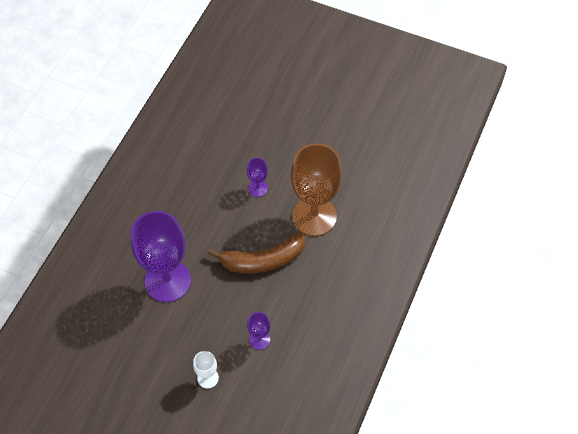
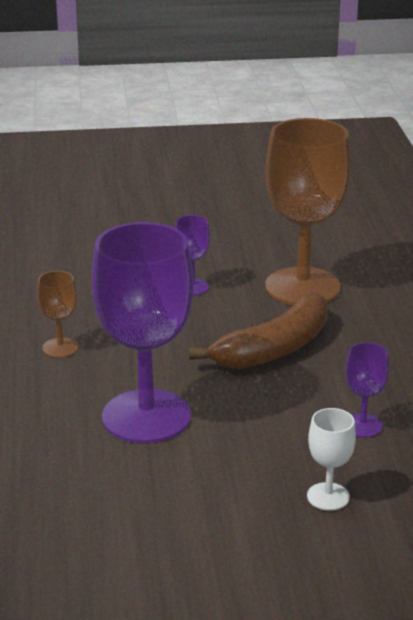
camera: 30 degrees left, 30 degrees down
none -> brown goblet [37,271,79,358]

